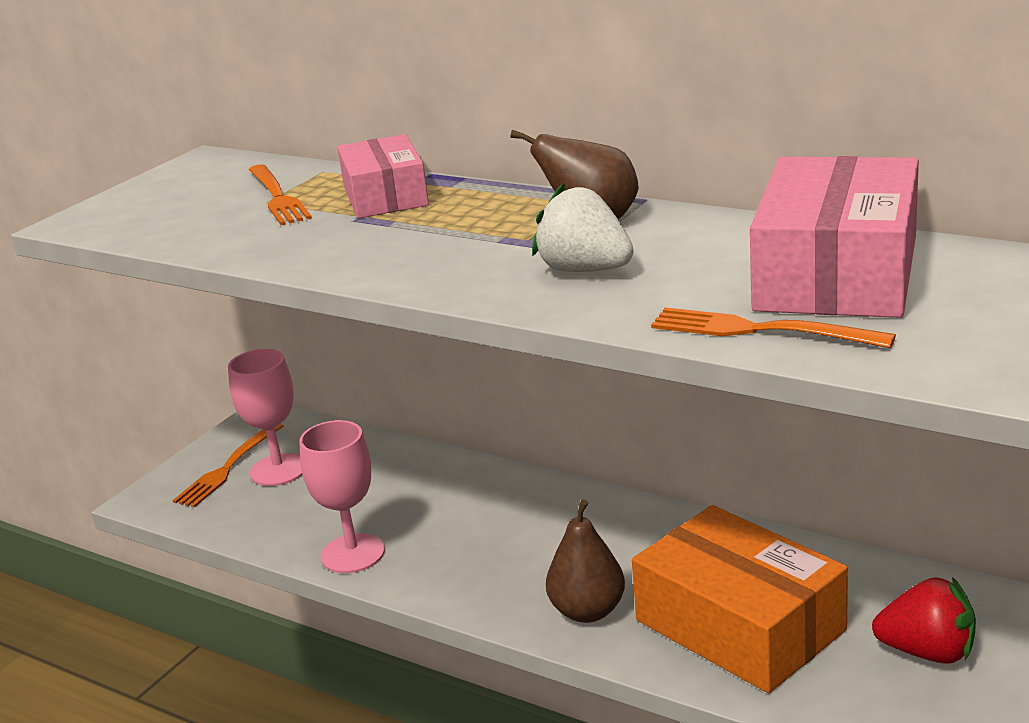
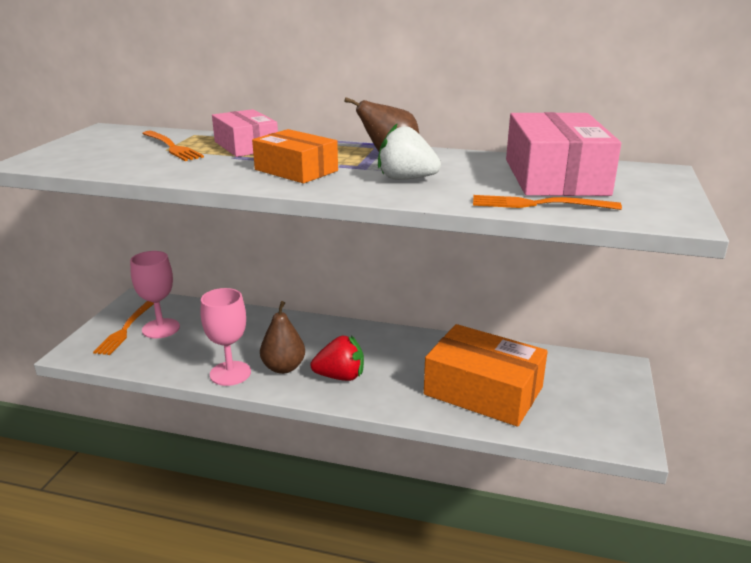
camera: 20 degrees left, 0 degrees up
brown pear [546,499,625,623] -> brown pear moved to [260,301,305,374]
red strawberry [872,577,976,664] -> red strawberry moved to [311,335,364,381]
none -> orange box [252,129,338,183]

